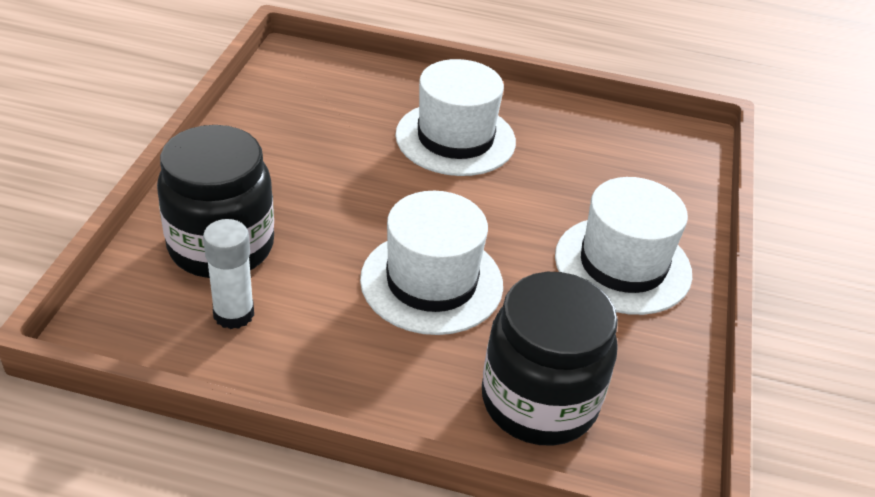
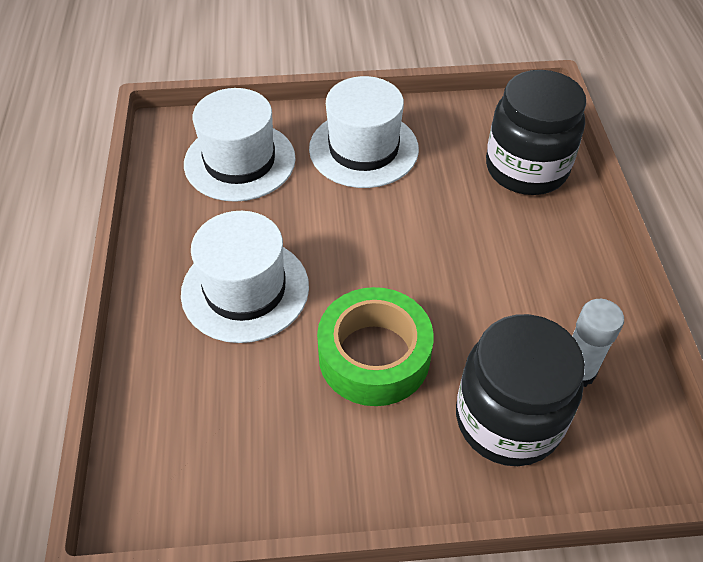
camera: 105 degrees left, 10 degrees up
white hat [360,191,503,335] -> white hat moved to [184,88,296,202]
none -> green tape [317,287,434,406]

